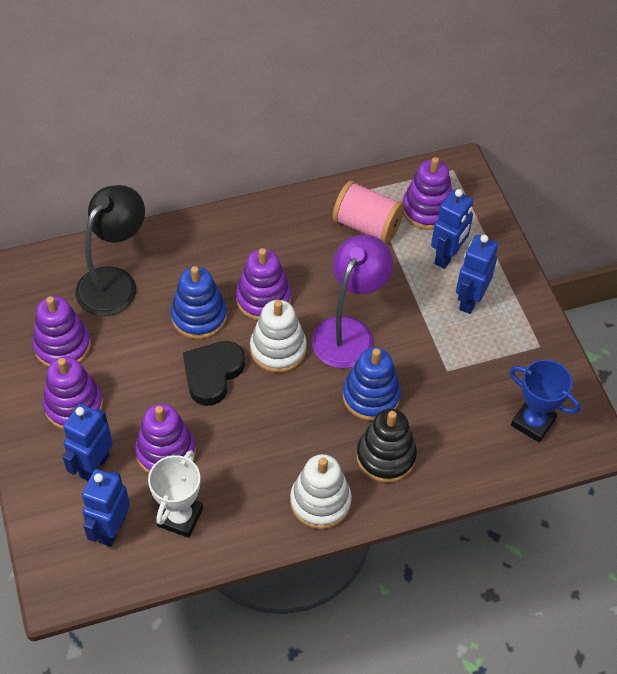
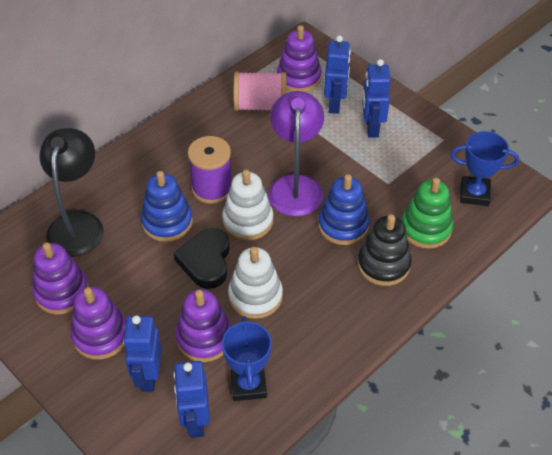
camera: 25 degrees left, 5 degrees down
white trophy [148,450,203,538] -> blue trophy [222,316,272,401]
purple stacking toy [236,248,291,321] -> purple spool [187,136,232,204]
white stacking toy [290,454,352,529] -> white stacking toy moved to [228,247,283,319]
none -> green stacking toy [402,178,453,249]

